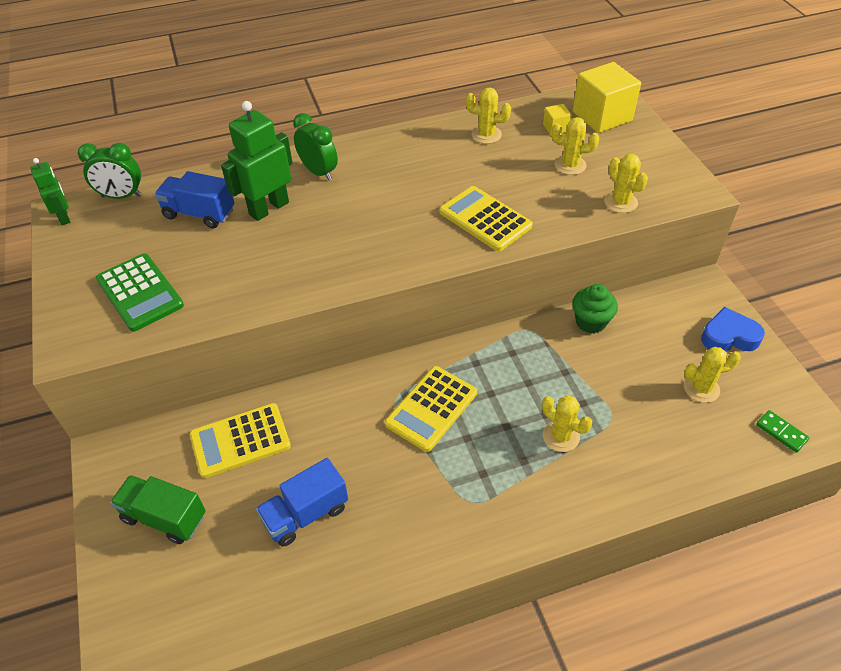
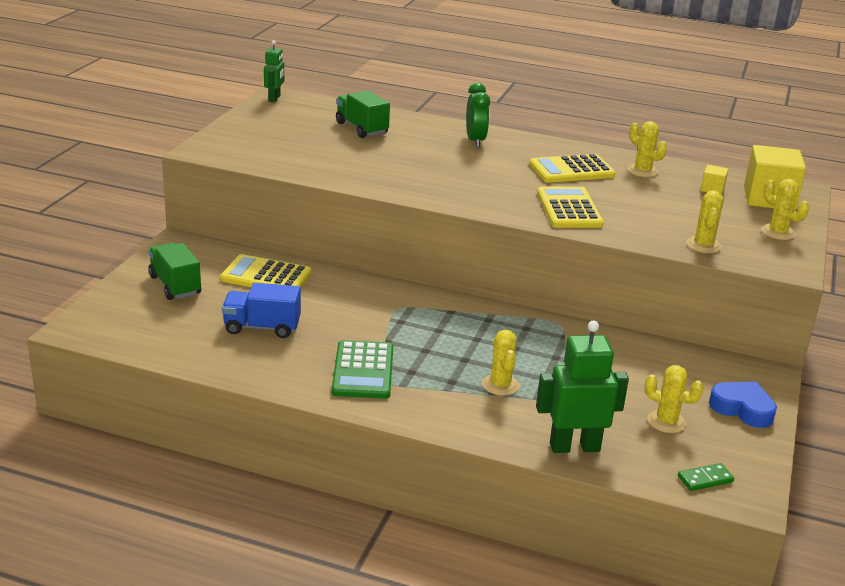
camera: 35 degrees right, 20 degrees down
green clock [78,143,142,199] -> none
green calculator [96,254,184,332] -> green calculator moved to [332,340,393,399]
blue truck [154,171,235,229] -> green truck [336,90,390,138]
green robot [221,101,293,221] -> green robot moved to [536,321,629,453]
yellow calculator [385,366,477,452] -> yellow calculator moved to [529,154,616,183]
yellow cactus [552,117,599,175] -> yellow cactus moved to [761,179,809,240]
green cupcake [572,284,618,334] -> none
green domino [756,410,809,453] -> green domino turned 75 degrees clockwise [678,463,734,491]

